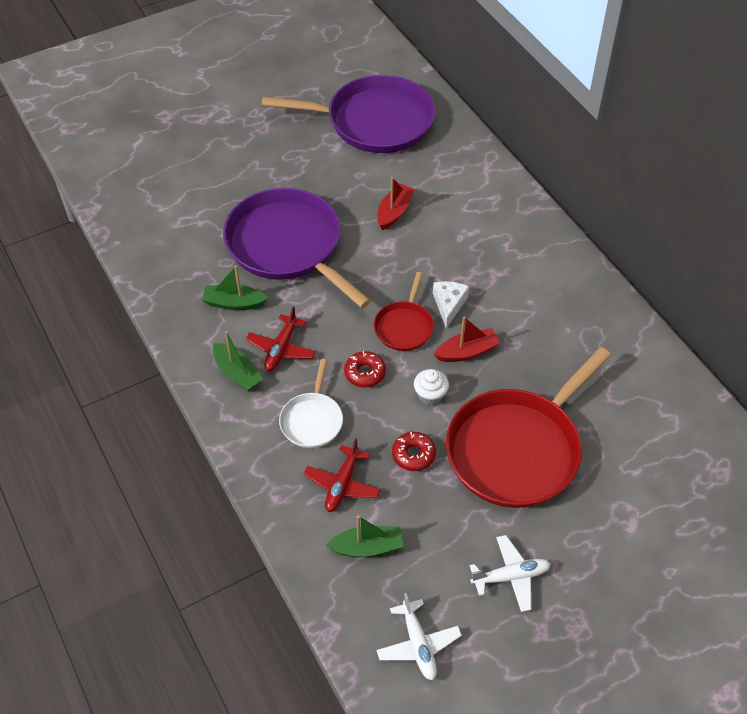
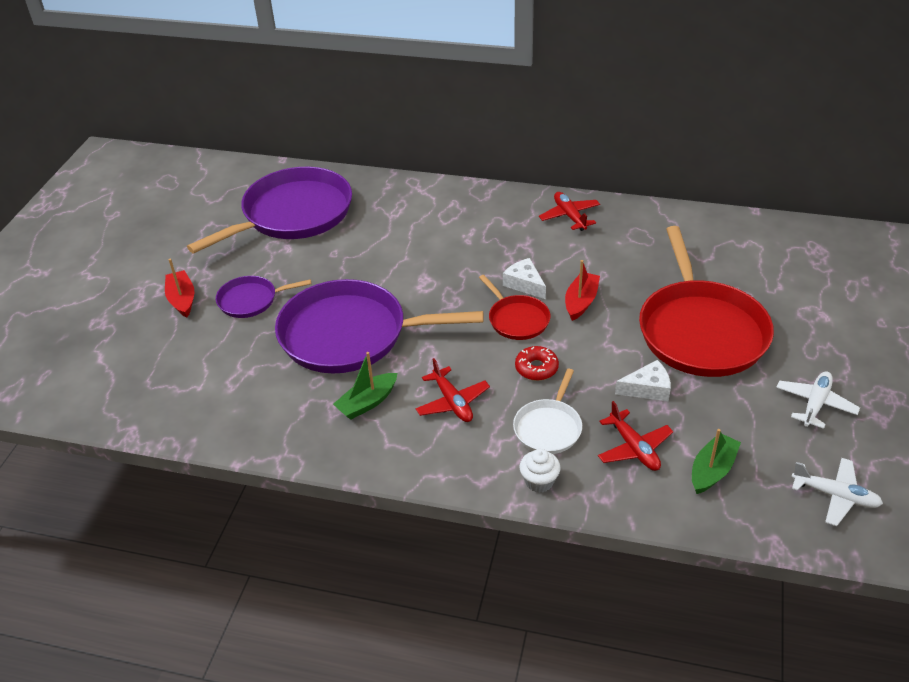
camera: 45 degrees left, 10 degrees down
green boat [213,331,263,392] -> none
white pan [279,359,343,448] -> white pan turned 60 degrees clockwise [513,369,582,454]
red boat [377,177,415,230] -> red boat moved to [165,259,195,318]
red donut [392,432,436,471] -> white cheese [615,360,671,401]
white cupcake [414,369,449,406] -> white cupcake moved to [519,449,561,493]
none -> purple pan [216,276,311,318]
none -> red plane [539,192,600,231]

